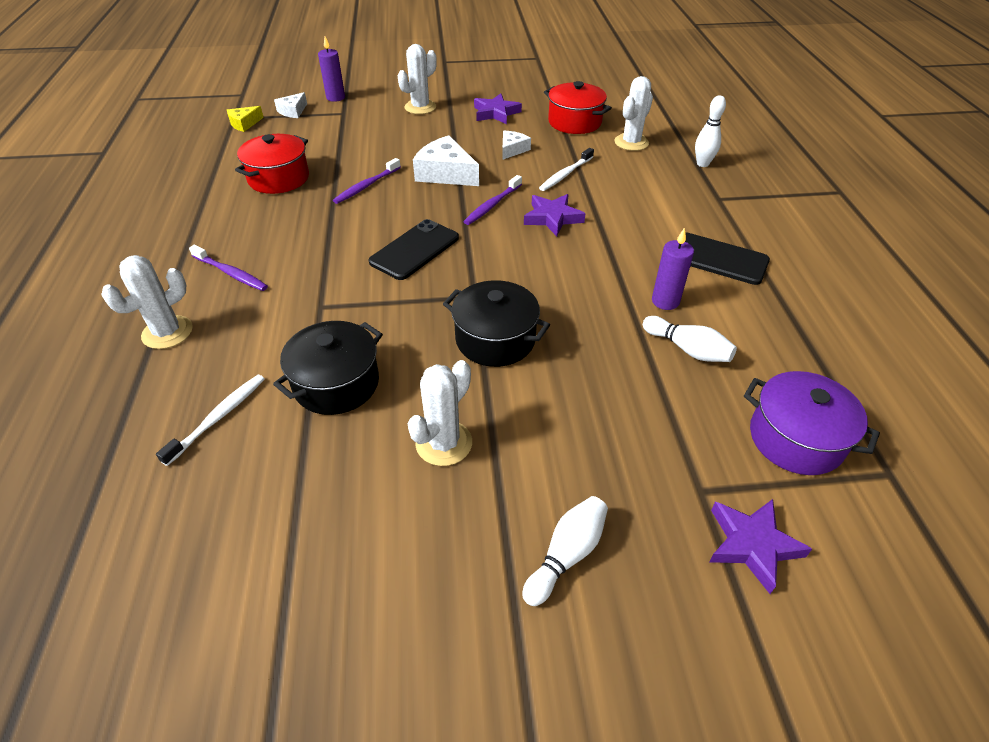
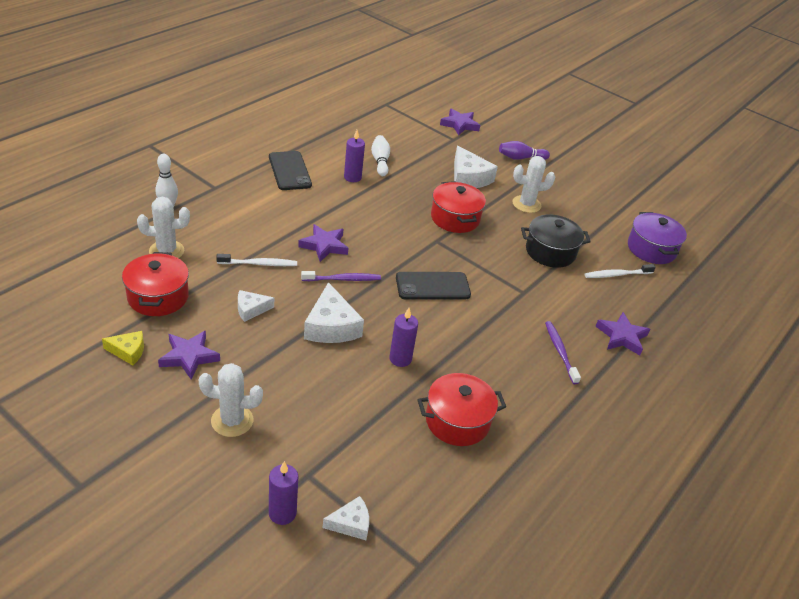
camera: 140 degrees left, 5 degrees down
white cactus [101,255,193,349] -> purple star [595,312,650,355]
yellow cheese [227,106,264,132] -> yellow cheese moved to [102,331,144,365]
purple toothbrush [333,158,401,204] -> purple candle [389,308,418,367]
black pot [443,280,550,367] -> red pot [431,181,486,233]
white bowling pin [522,496,608,606] -> purple bowling pin [499,141,550,160]
purple pot [744,371,880,475] -> purple pot moved to [628,212,687,264]
none -> white cheese [454,146,498,188]

